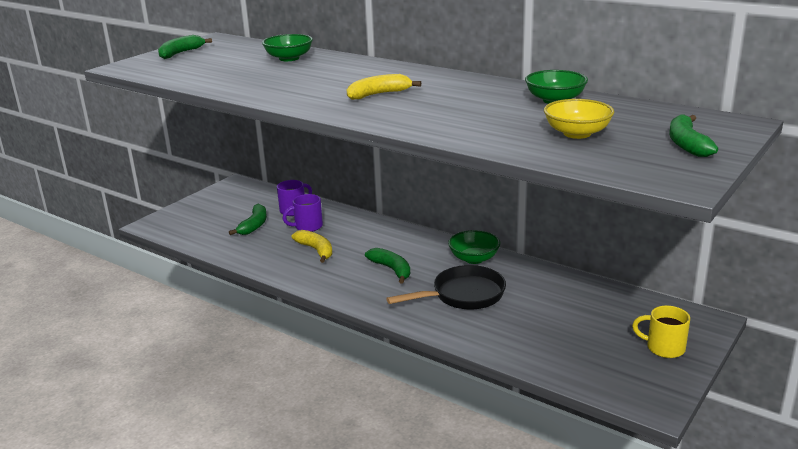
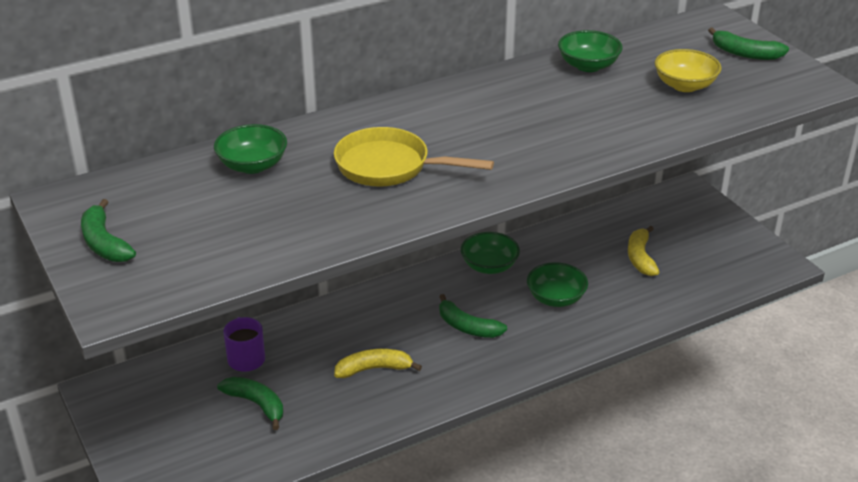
camera: 65 degrees left, 10 degrees up
purple mug [282,194,323,232] -> none
yellow banana [347,74,421,100] -> yellow banana moved to [628,226,659,276]
green banana [365,248,410,284] -> green banana turned 135 degrees counterclockwise [439,294,507,338]
black pan [386,265,506,310] -> green bowl [527,262,588,307]
yellow mug [632,306,690,358] -> none
none -> yellow pan [334,127,494,186]

